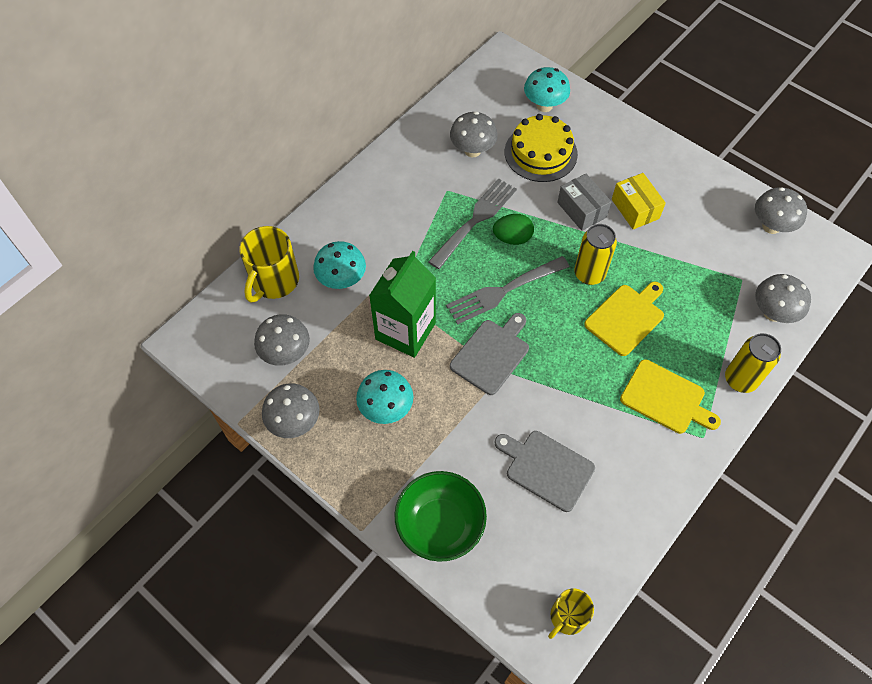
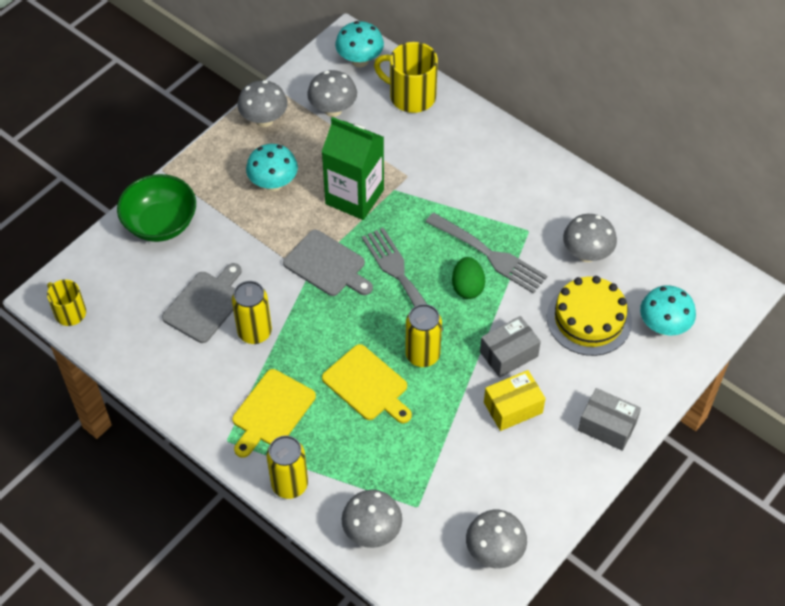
camera: 90 degrees right, 5 degrees down
turquoise mushroom [313,241,366,289] -> turquoise mushroom moved to [335,21,384,67]
none -> yellow can [232,281,272,344]
none -> grey box [578,388,641,451]

